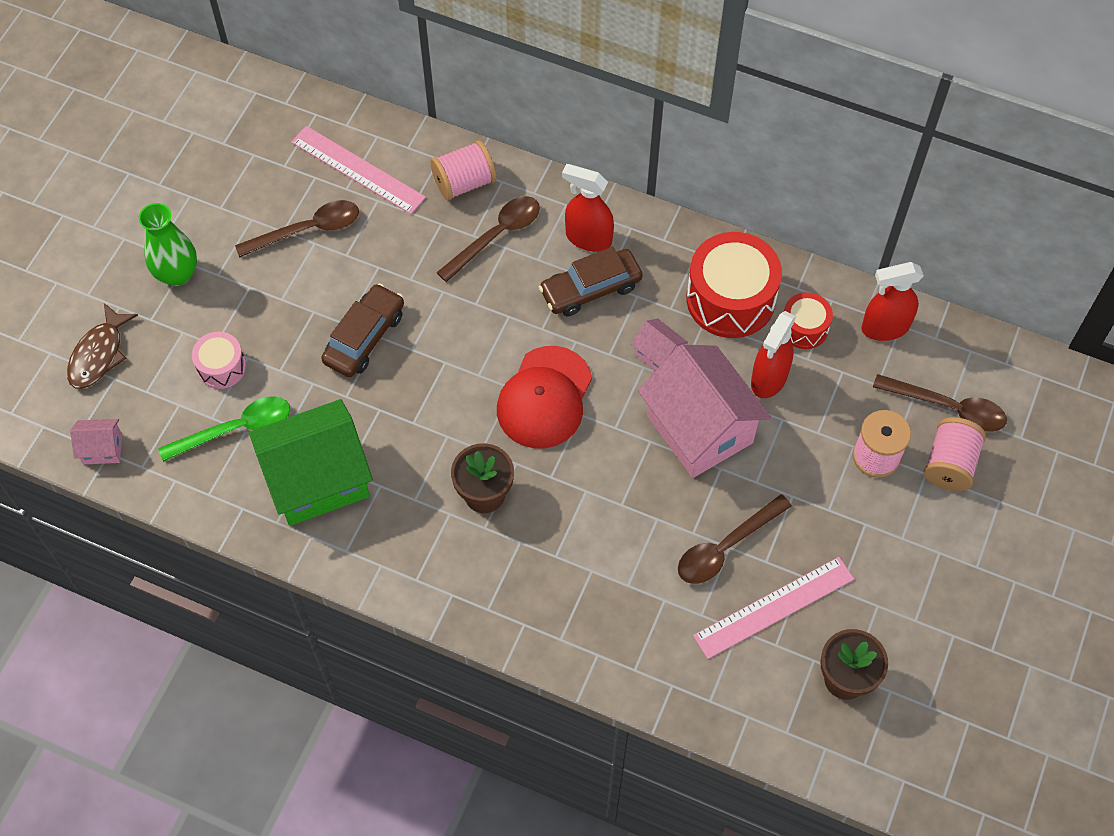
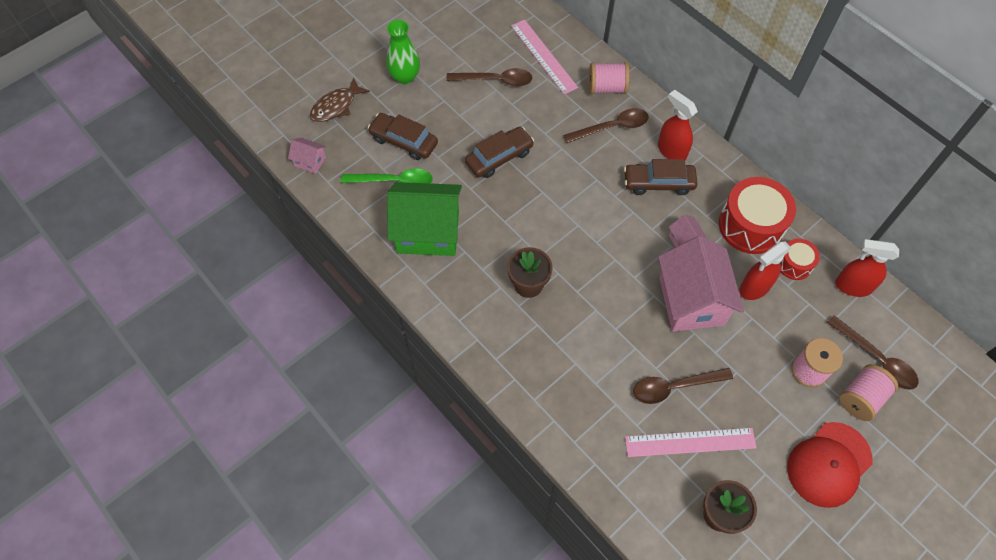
camera: 25 degrees right, 0 degrees up
pink drum [192,332,246,389] -> brown car [368,113,438,160]
red cap [497,346,592,449] -> red cap moved to [787,422,872,508]

